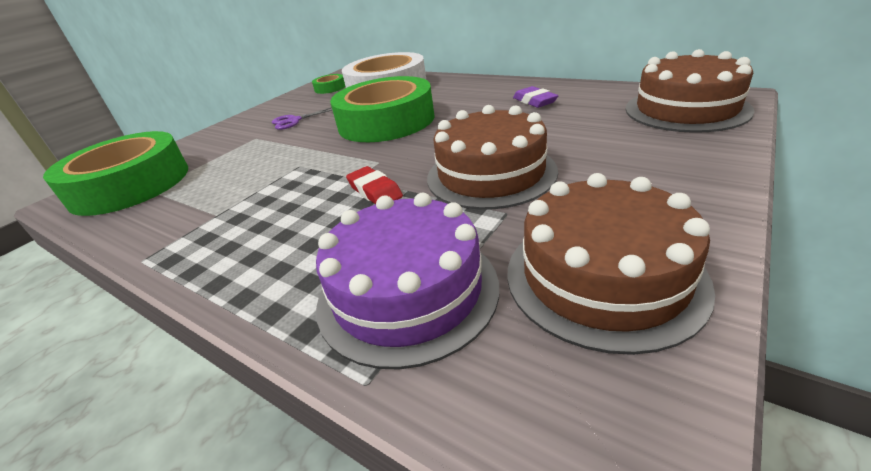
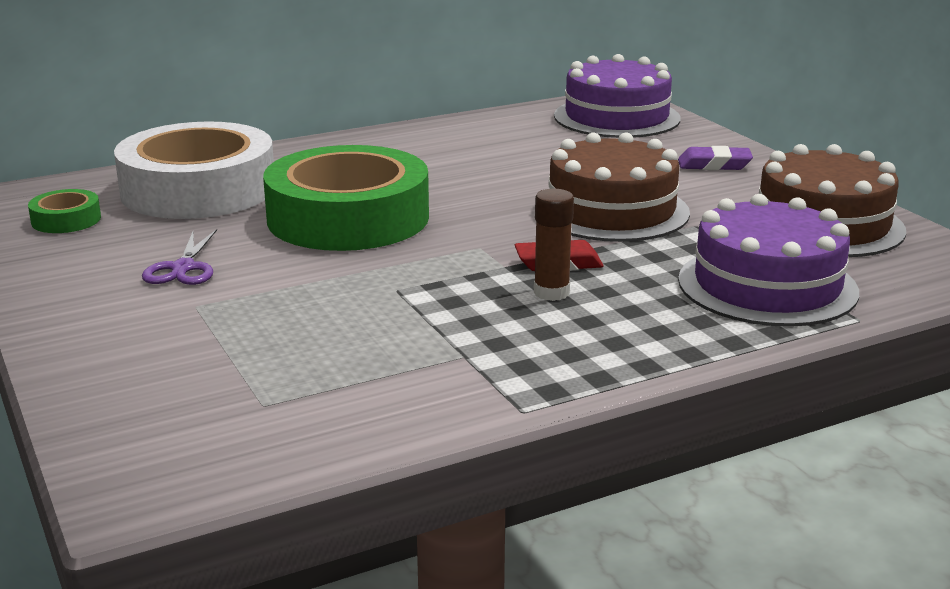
camera: 65 degrees left, 10 degrees down
green tape [43,131,188,216] -> none
purple eraser [513,86,558,108] -> purple eraser moved to [678,146,753,170]
brown cake [625,49,755,133] -> purple cake [554,54,681,138]
none -> brown glue stick [534,189,574,301]

